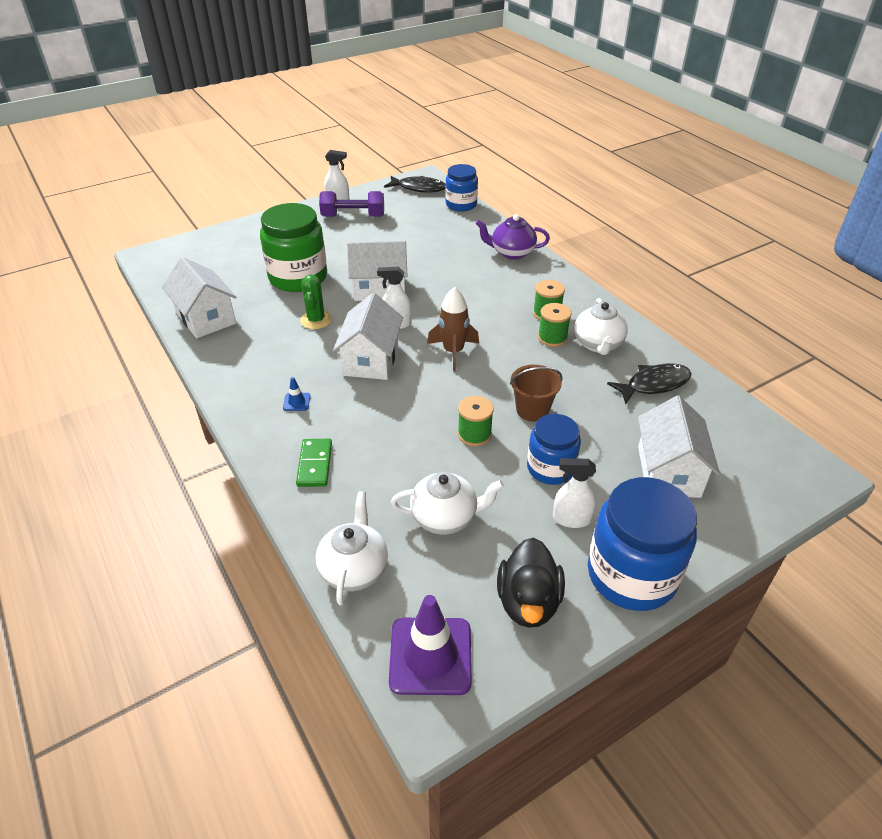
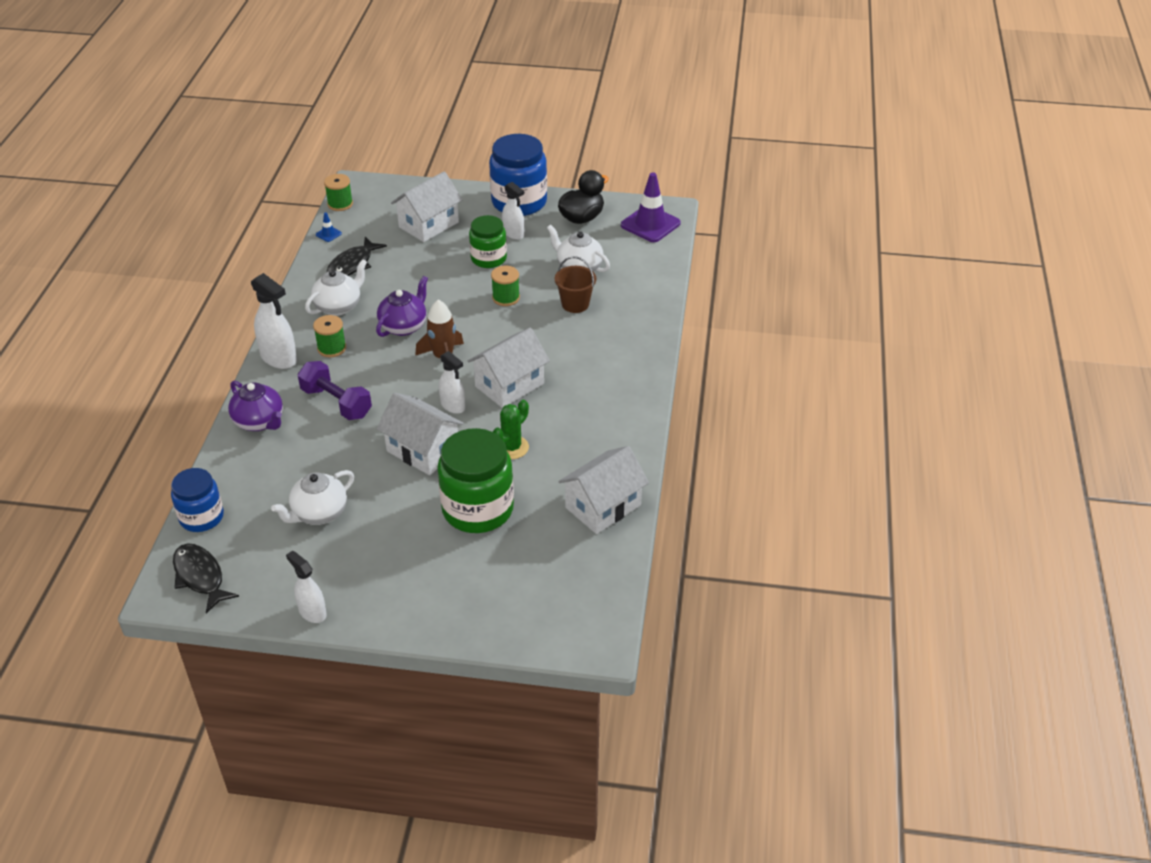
camera: 140 degrees left, 0 degrees up
white house [162,257,237,338] -> white house turned 45 degrees clockwise [558,446,649,534]
blue traffic cone [283,377,311,411] -> blue traffic cone moved to [316,212,342,242]
green domino [296,439,332,487] -> none
white teapot [316,491,388,605] -> white teapot moved to [271,470,354,525]
purple dumbbell [319,191,384,217] -> purple dumbbell moved to [297,361,372,420]
brown bucket [510,365,563,422] -> brown bucket moved to [555,256,596,313]
blue jar [527,414,581,485] -> green jar [469,215,507,268]
green spool [538,303,571,347] -> green spool moved to [324,174,353,211]
black fish [607,363,692,404] -> black fish turned 75 degrees counterclockwise [326,237,387,276]
none -> white spray bottle [251,273,297,369]
none -> purple teapot [376,276,428,337]

